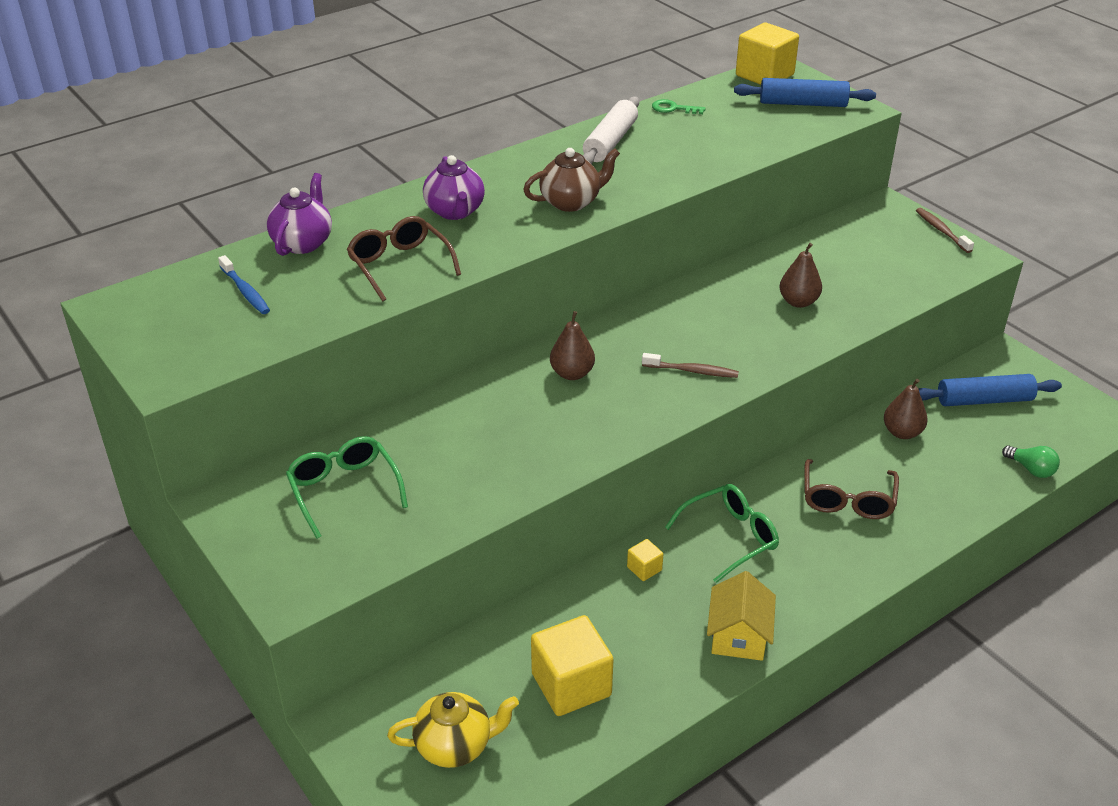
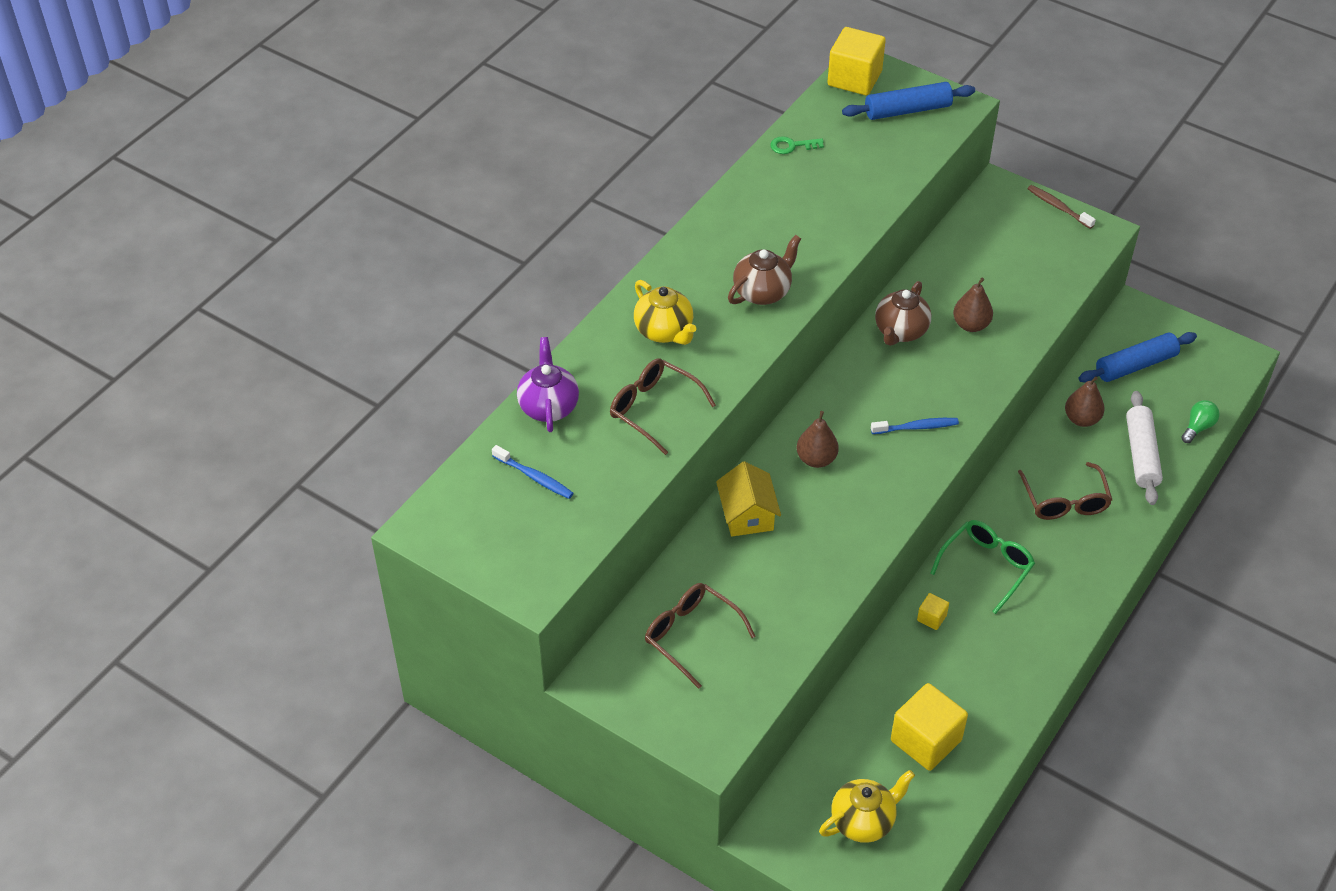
camera: 20 degrees left, 10 degrees up
green glasses [286,436,408,539] -> brown glasses [645,583,756,689]
purple teapot [423,155,485,220] -> yellow teapot [634,280,696,345]
white rolling pin [582,97,639,164] -> white rolling pin moved to [1126,391,1163,505]
brown toothbrush [642,353,739,378] -> blue toothbrush [871,418,959,434]
yellow house [707,571,776,661] -> yellow house moved to [716,461,781,536]
green light bulb [1002,445,1060,478] -> green light bulb turned 75 degrees counterclockwise [1181,400,1219,443]
none -> brown teapot [875,281,931,346]

